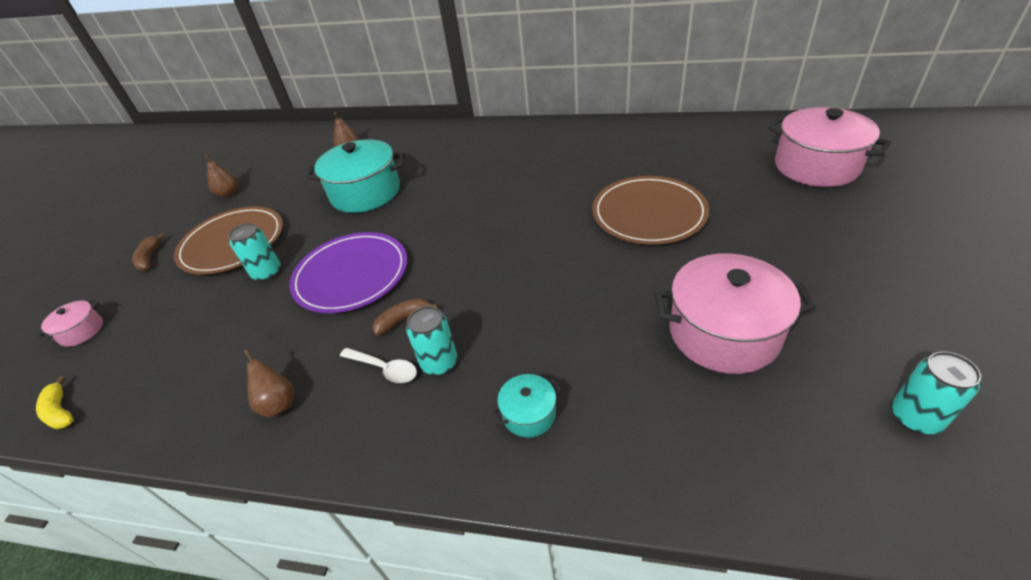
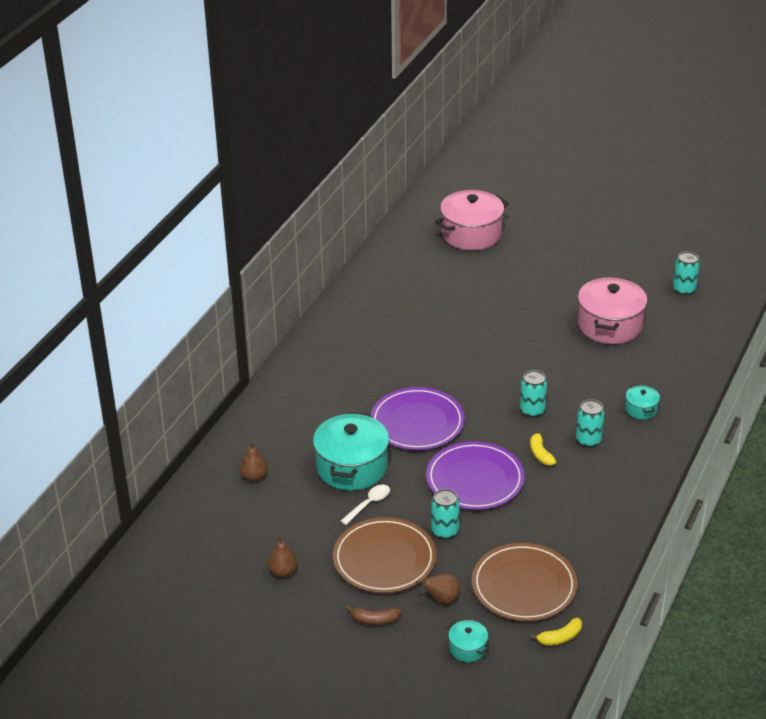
camera: 80 degrees left, 5 degrees down
pink pot [38,299,103,347] -> turquoise pot [447,620,490,662]
brown pear [244,349,294,418] -> brown pear moved to [416,573,460,604]
white spoon [340,348,417,383] -> white spoon moved to [341,485,390,525]
brown banana [372,298,438,335] -> yellow banana [530,430,556,466]
brown plate [592,176,709,245] -> brown plate moved to [472,543,577,621]
none -> purple plate [371,387,465,450]
none -> turquoise can [520,370,547,417]

